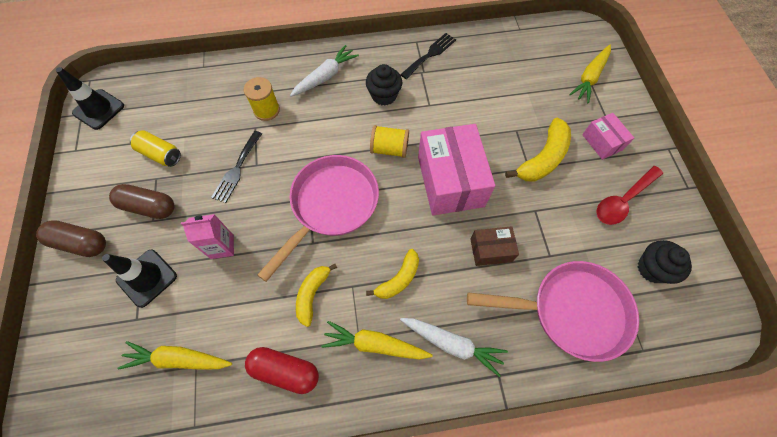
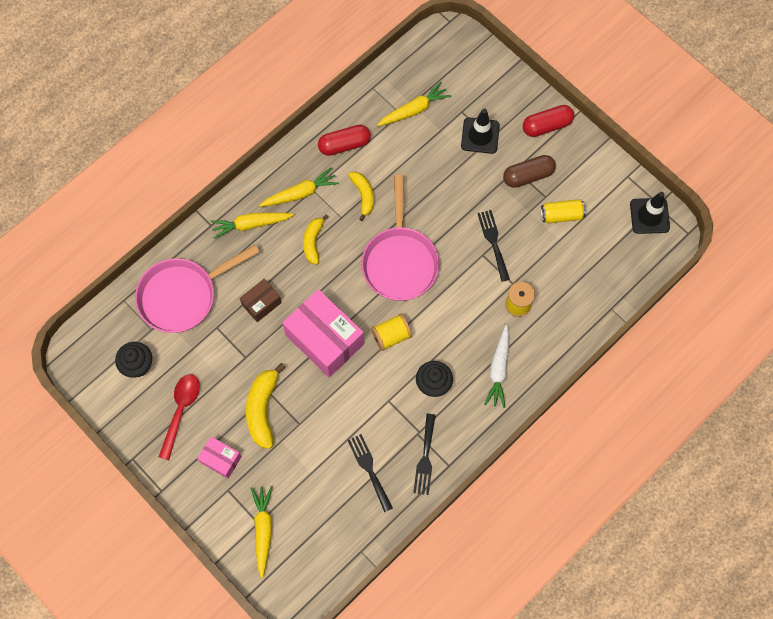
camera: 145 degrees right, 5 degrees up
brown capsule [36,220,106,257] -> red capsule [523,105,574,137]
pink carton [181,214,234,259] -> none
white carrot [400,318,508,377] -> yellow carrot [210,213,294,239]
none -> black fork [348,434,393,512]

